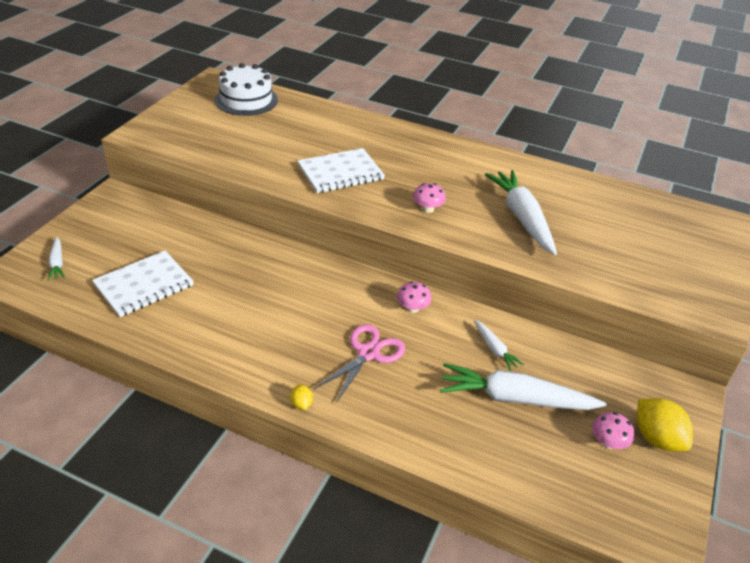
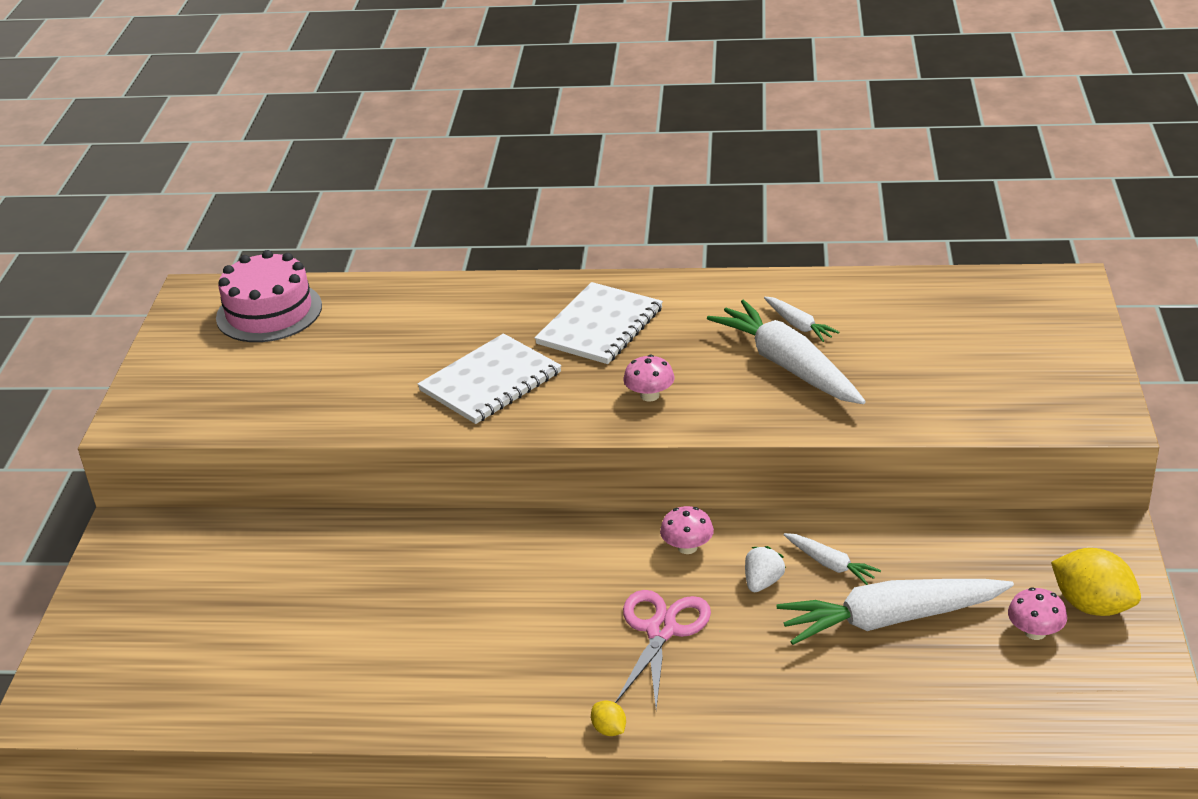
camera: 15 degrees left, 5 degrees down
white carrot [48,237,65,281] -> white carrot moved to [764,297,840,342]
white notebook [92,251,194,317] -> white notebook moved to [535,282,663,364]
white cake [215,63,278,116] -> pink cake [216,250,322,342]
none -> white strawberry [745,546,786,592]

